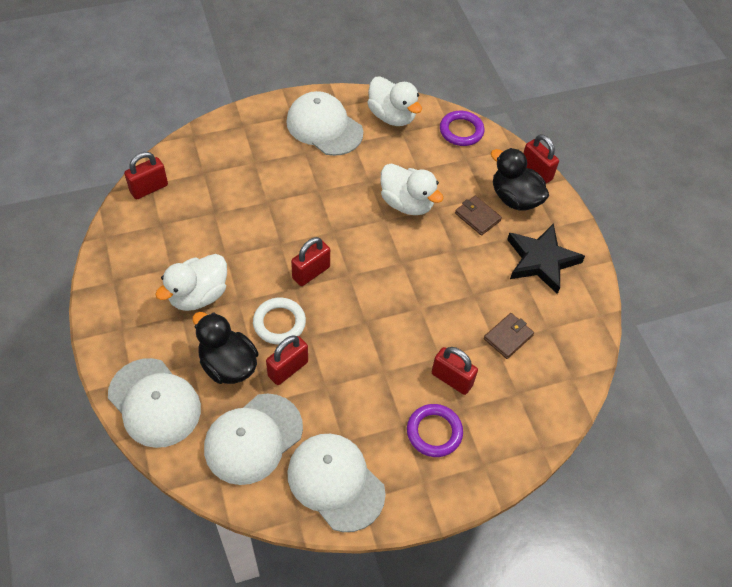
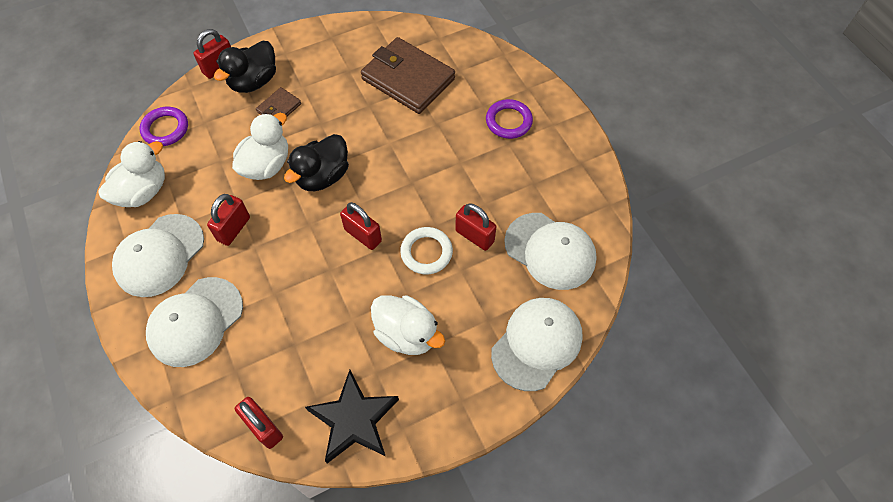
camera: 95 degrees left, 5 degrees up
black duck [193,312,258,384] -> black duck moved to [284,134,349,191]
white cap [288,434,386,532] -> white cap moved to [146,277,243,367]
red padlock [432,347,478,395] -> red padlock moved to [207,194,250,246]
brown wallet [484,313,534,359] -> brown wallet [361,37,455,114], size x2.14
black star [507,223,585,294] -> black star moved to [305,370,399,463]

